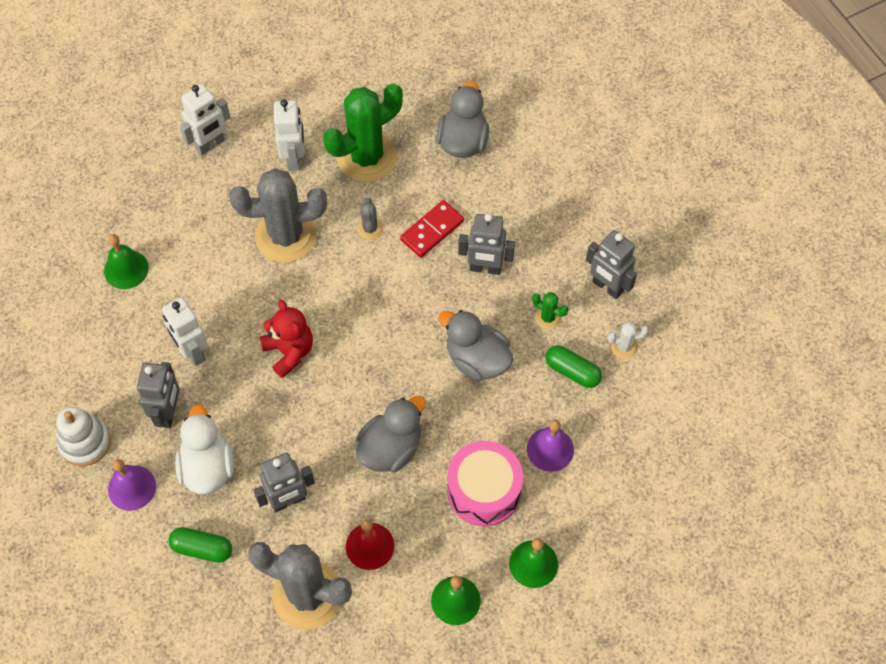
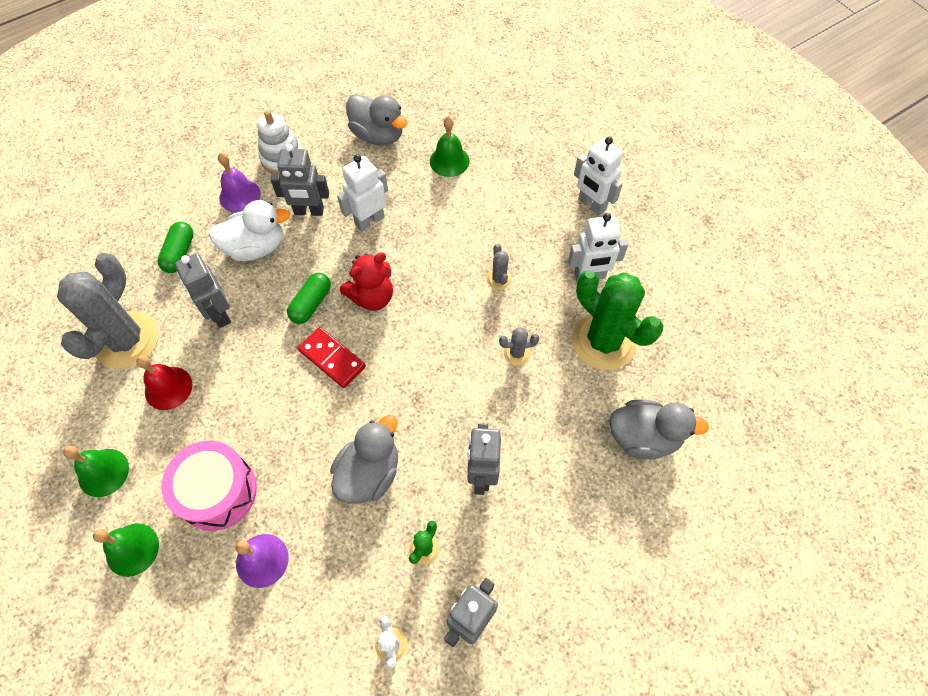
camera: 85 degrees right, 0 degrees up
grey cactus [229,168,327,262] -> grey cactus [486,244,512,290], size x0.42
grey duck [356,395,426,472] -> grey duck moved to [346,94,408,146]
red domino [400,200,464,258] -> red domino moved to [298,327,366,388]
green capsule [545,345,602,388] -> green capsule moved to [287,273,331,324]

